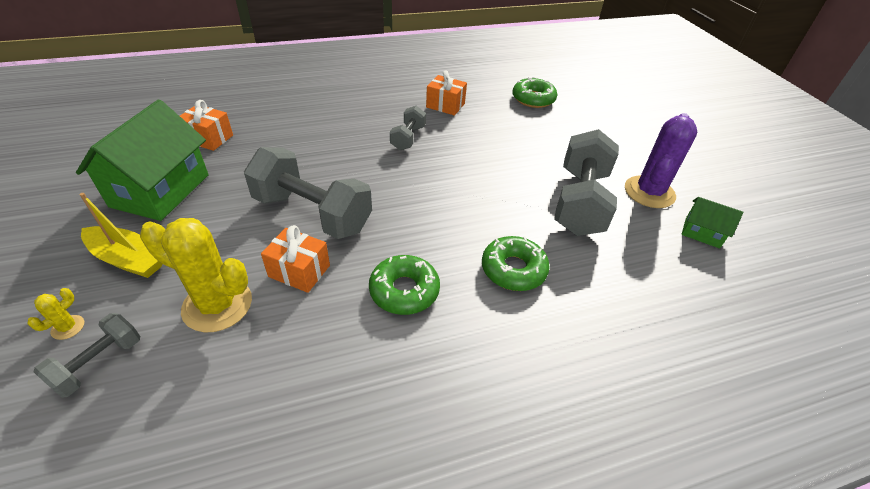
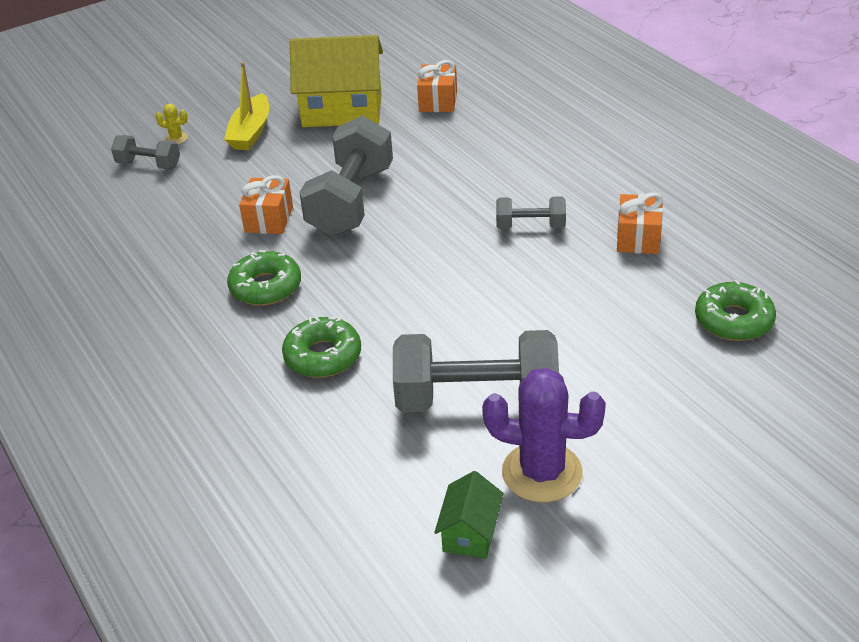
camera: 80 degrees right, 5 degrees down
green house [76,99,209,221] -> yellow house [290,35,383,127]
yellow cactus [140,218,252,332] -> none

